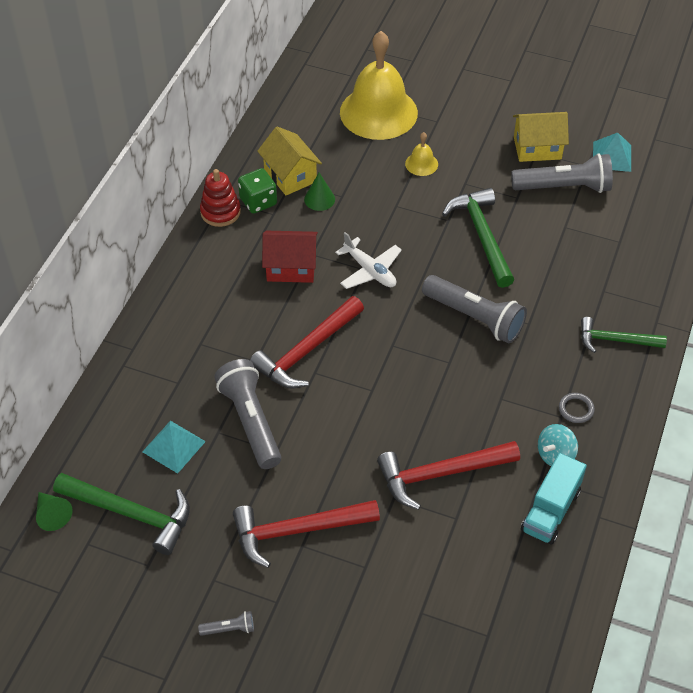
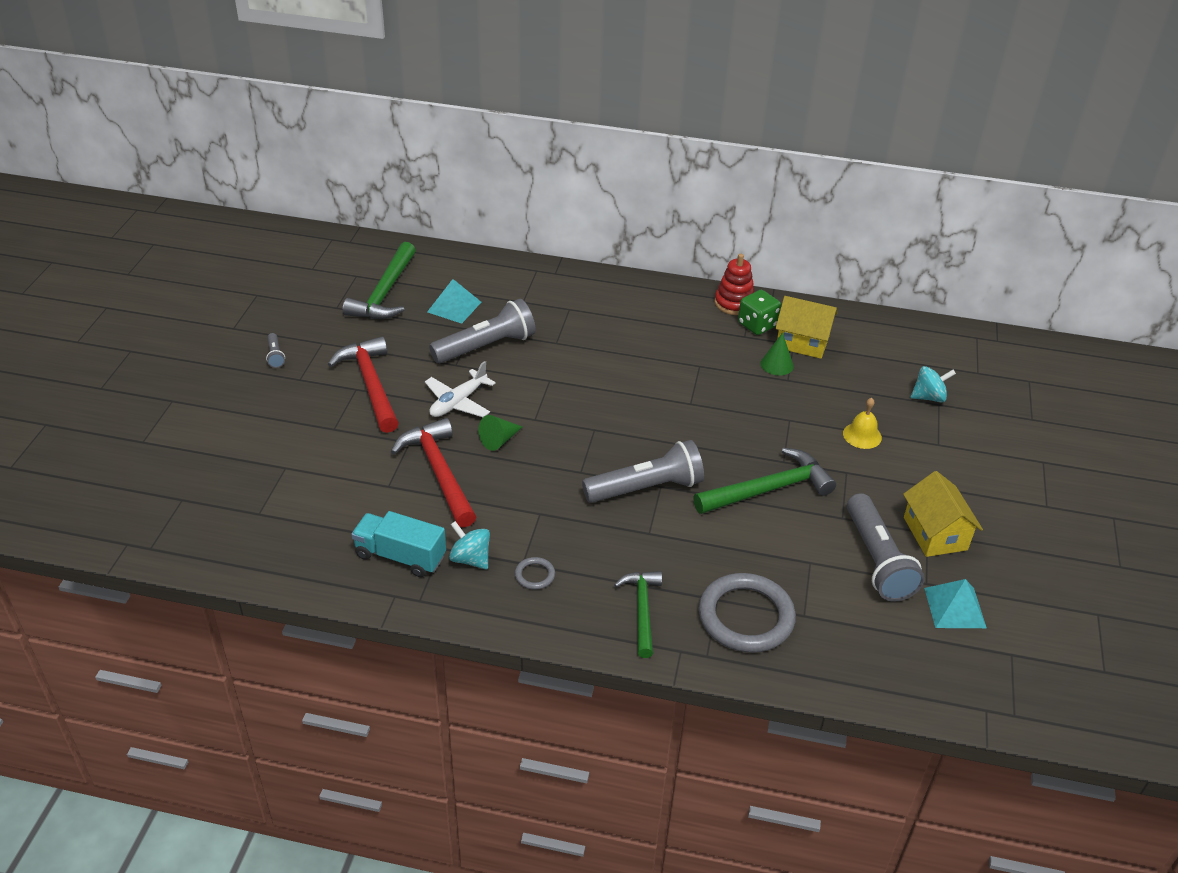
camera: 80 degrees right, 10 degrees down
green cone [36,492,73,531] -> green cone moved to [479,415,522,451]
red hammer [250,296,364,388] -> none
yellow house [257,126,322,195] -> yellow house turned 60 degrees clockwise [775,296,837,359]
red house [262,231,318,283] -> none
white plane [335,232,402,289] -> white plane moved to [425,361,496,417]
yellow bell [340,31,418,140] -> turquoise spinning top [911,366,956,402]
grey flashlight [422,275,527,343] -> grey flashlight turned 135 degrees counterclockwise [582,440,704,503]
none -> grey ring [699,573,796,653]

